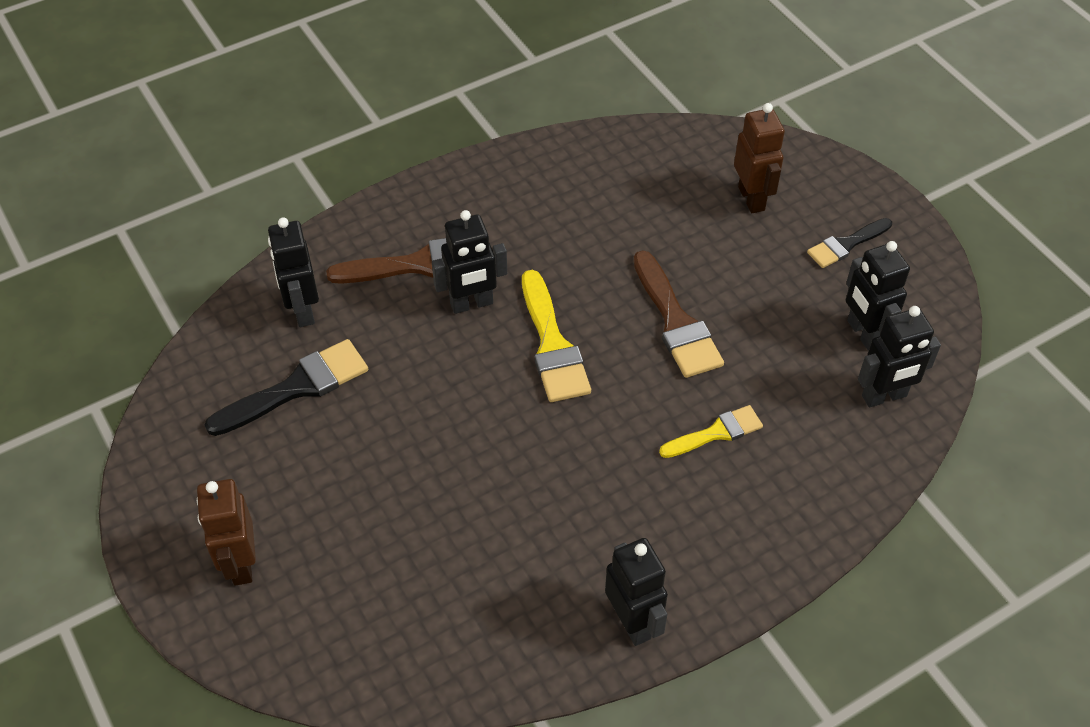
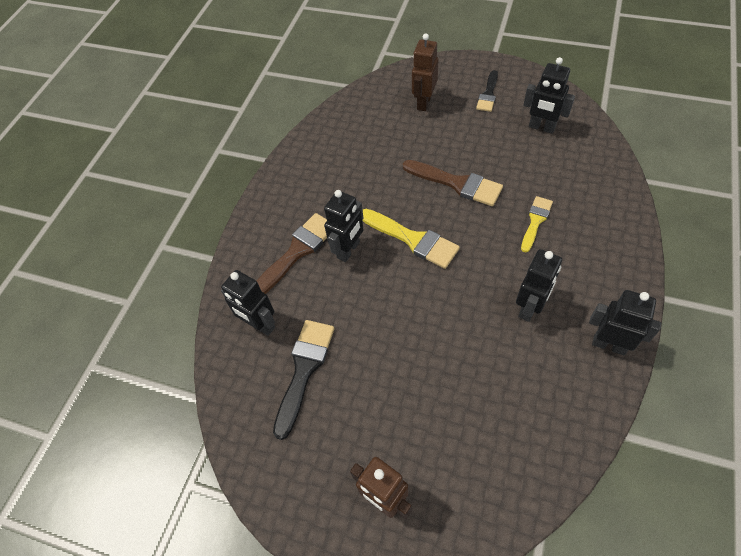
camera: 35 degrees left, 5 degrees up
brown robot [734,103,785,213] -> brown robot turned 105 degrees counterclockwise [412,33,438,111]
black robot [858,306,941,407] -> black robot moved to [516,249,562,322]

